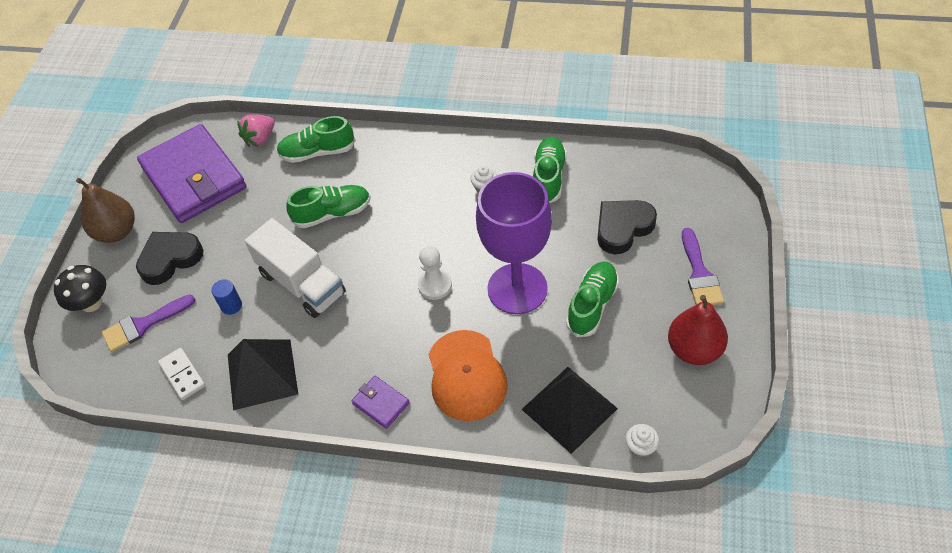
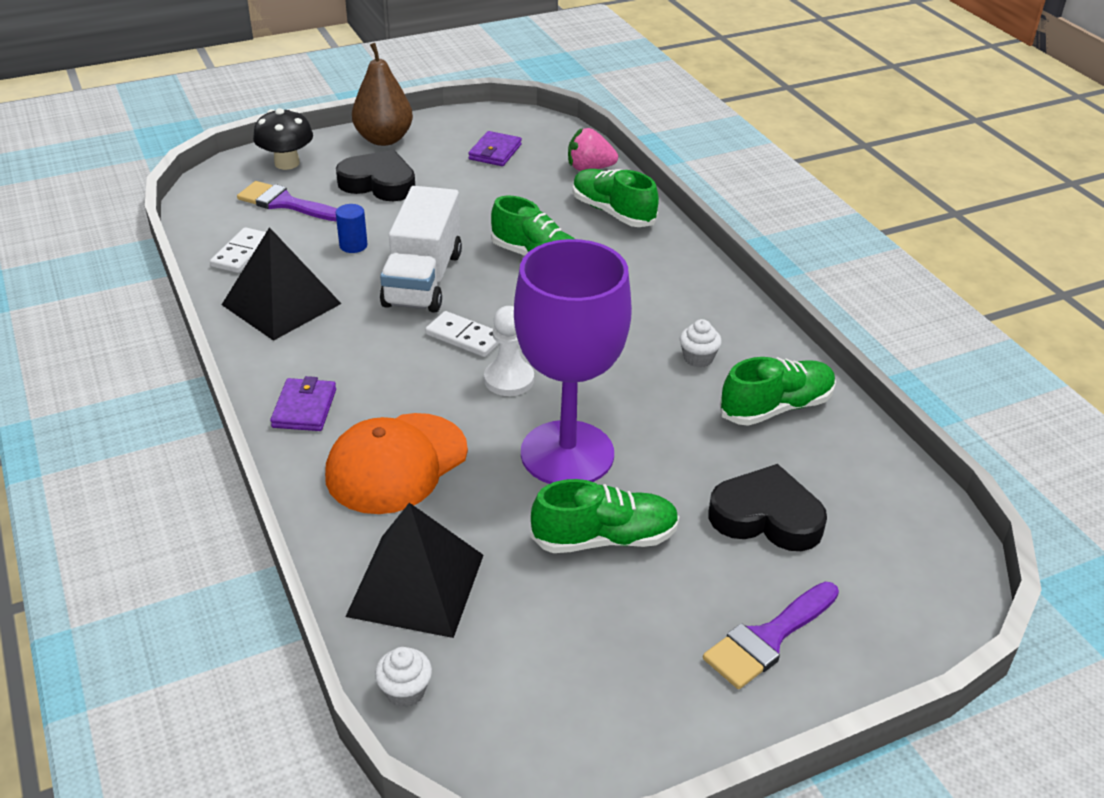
camera: 50 degrees right, 15 degrees down
purple wallet [137,124,247,223] -> purple wallet [468,131,522,166], size x0.41
red pear [668,295,728,365] -> none
none -> white domino [425,311,500,357]

